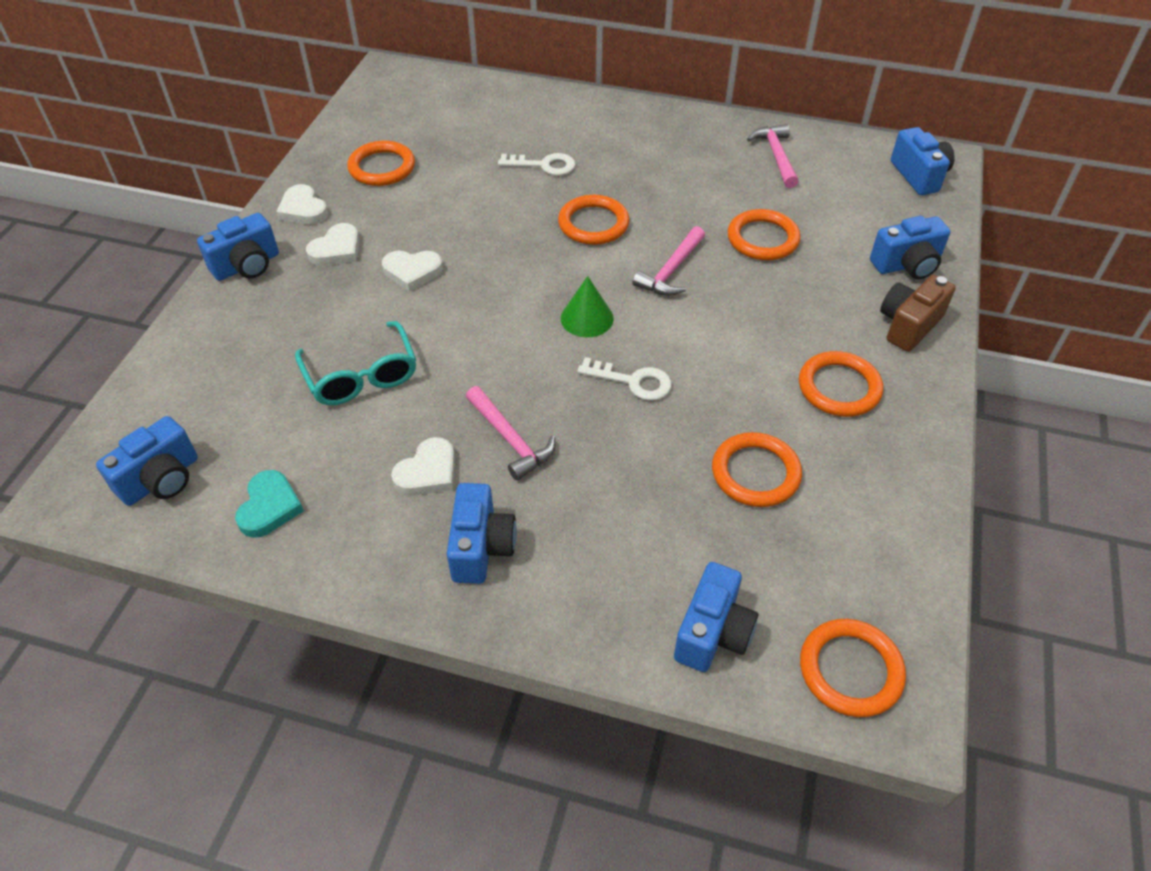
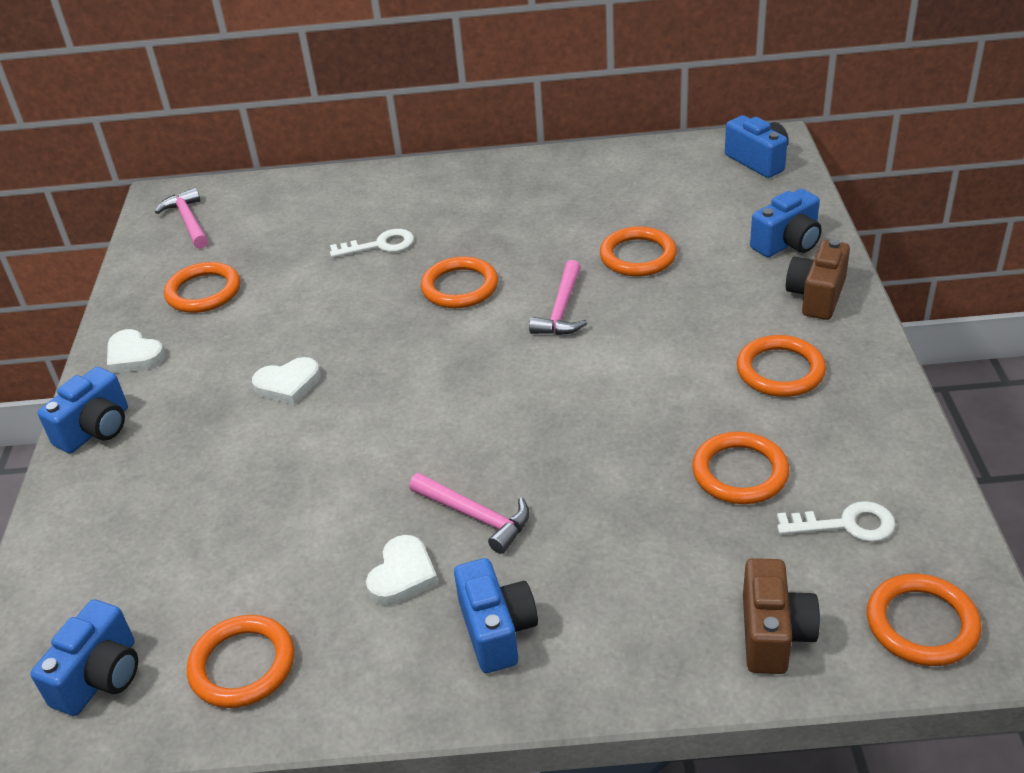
camera: 15 degrees left, 10 degrees down
turquoise heart [235,470,304,538] -> orange ring [187,615,294,708]
turquoise glasses [295,321,416,405] -> none
white heart [306,223,359,266] -> none
green cone [561,276,614,337] -> none
white key [577,357,672,401] -> white key moved to [777,501,896,542]
blue camera [674,562,758,672] -> brown camera [743,558,820,674]
pink hammer [747,124,799,188] -> pink hammer moved to [155,188,208,249]

